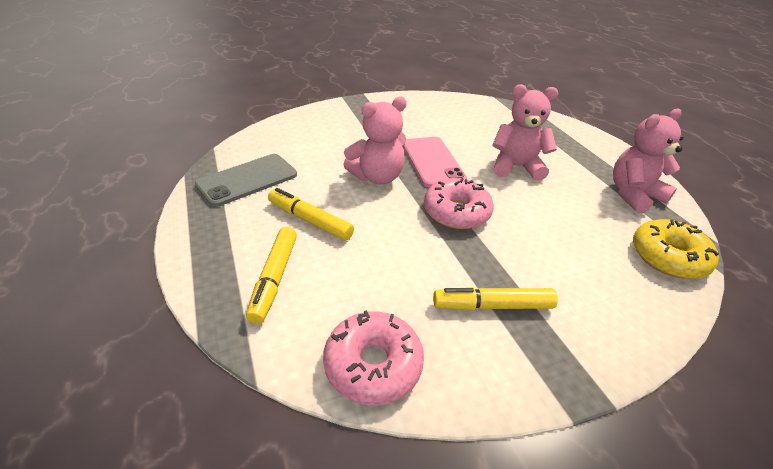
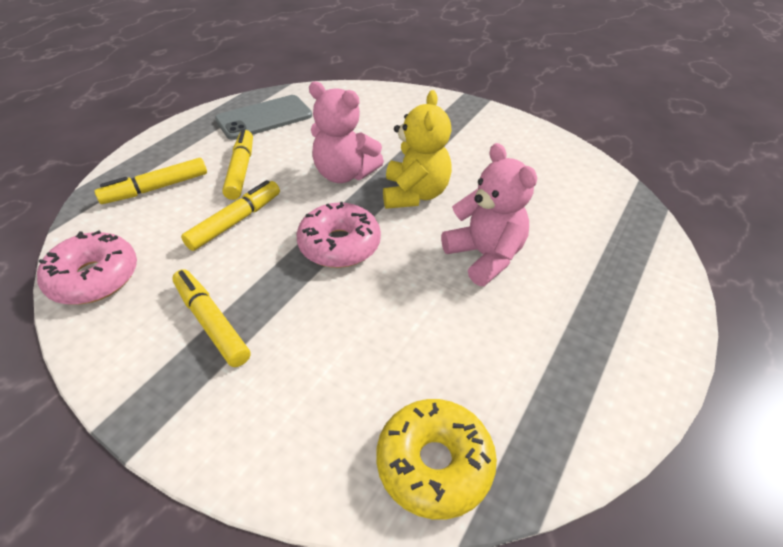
camera: 55 degrees right, 5 degrees up
grey phone [195,154,297,207] -> grey phone turned 45 degrees counterclockwise [215,95,312,140]
pink phone [403,137,467,187] -> yellow teddy bear [383,90,452,209]
pink teddy bear [613,109,684,213] -> none
none -> yellow marker [181,180,280,251]

